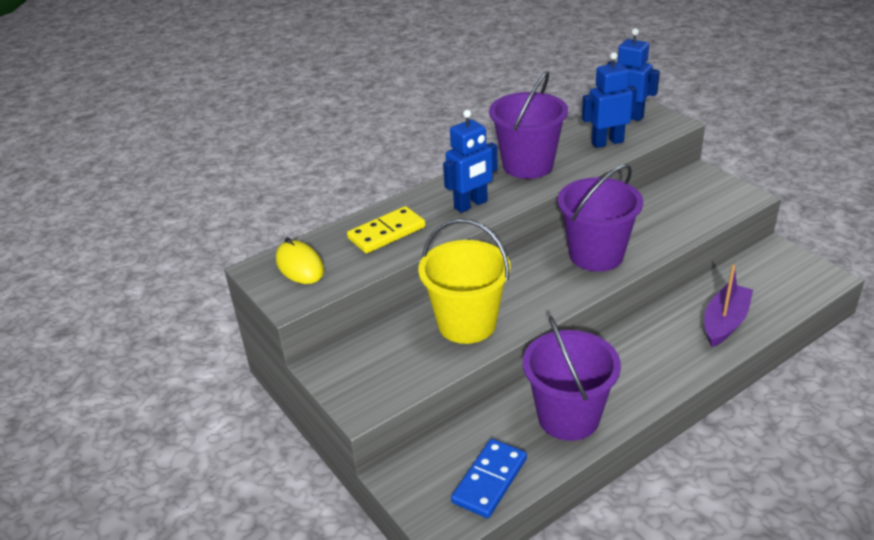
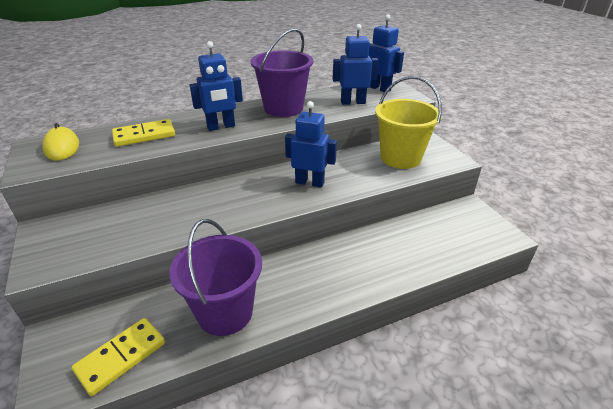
camera: 10 degrees right, 0 degrees up
yellow bucket [418,219,511,344] -> yellow bucket moved to [375,76,442,169]
blue domino [451,439,527,518] -> yellow domino [72,318,165,396]
purple bucket [558,164,643,272] -> blue robot [285,101,337,188]
purple boat [704,264,753,347] -> none

